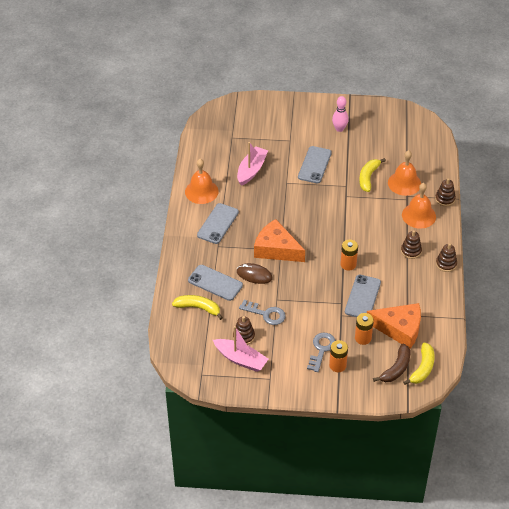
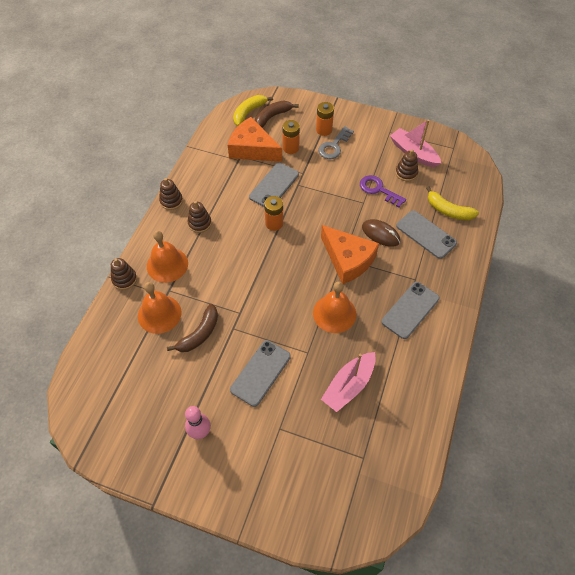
camera: 165 degrees left, 10 degrees up
orange bell [185,159,219,204] -> orange bell moved to [313,282,356,333]
grey key [239,300,286,325] -> purple key [360,175,406,208]
yellow banana [359,158,386,192] -> brown banana [167,304,218,352]

